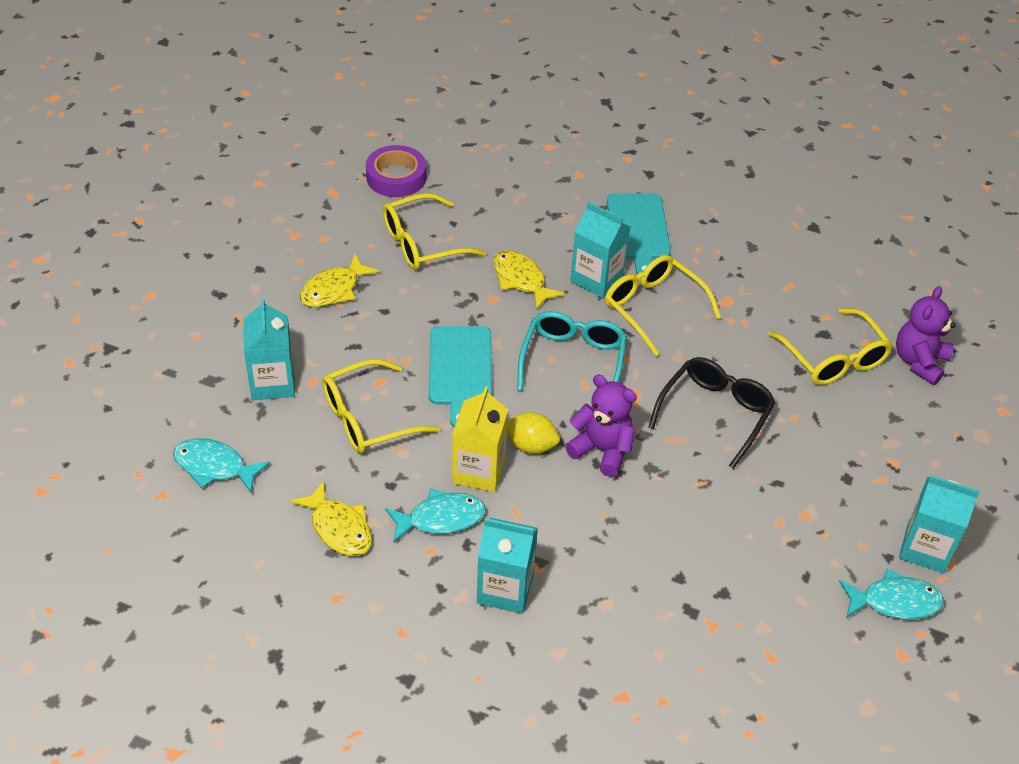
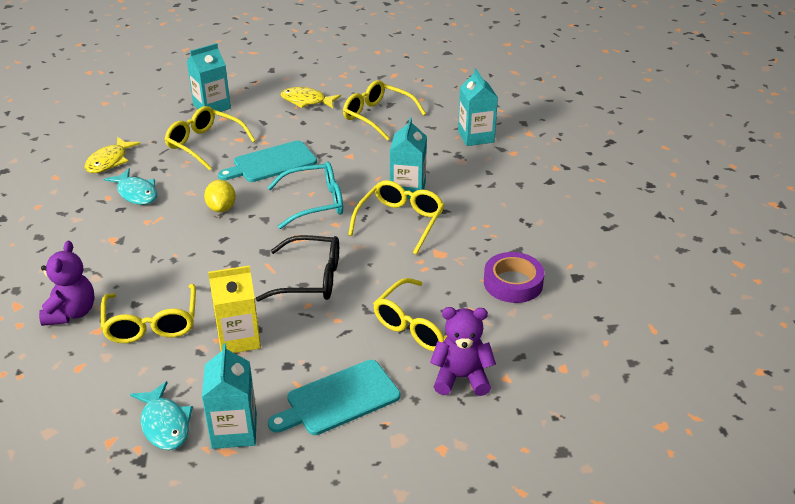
camera: 65 degrees right, 10 degrees down
turquoise fish [173,438,270,493] -> none
purple tape [366,145,426,197] -> purple tape moved to [484,252,545,303]
yellow carton [452,386,508,492] -> yellow carton moved to [208,265,261,353]
turquoise carton [477,518,538,614] -> turquoise carton moved to [458,68,498,146]
yellow fish [493,250,565,310] -> none
purple teddy bear [565,375,637,477] -> purple teddy bear moved to [39,241,95,326]
turquoise cutting board [607,194,671,274] -> turquoise cutting board moved to [268,360,400,435]
none -> yellow glasses [101,284,196,343]

